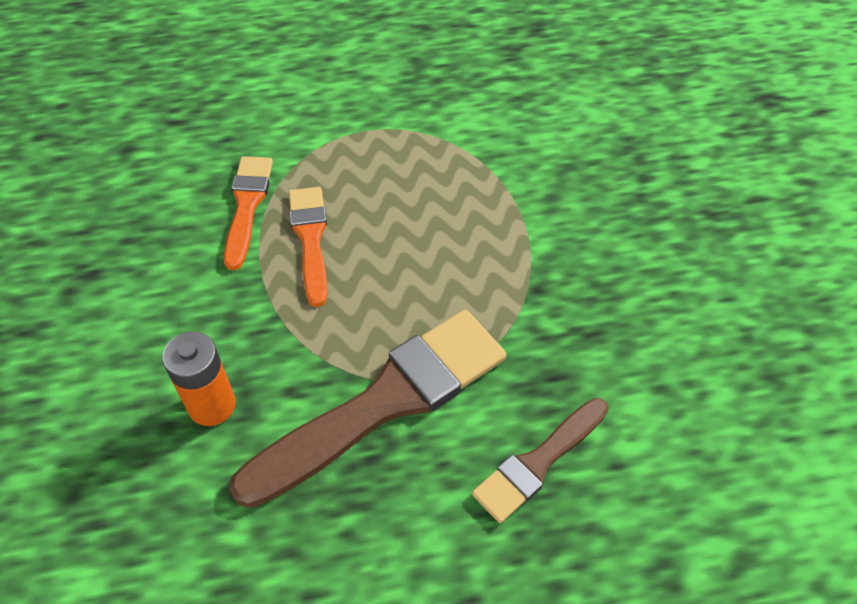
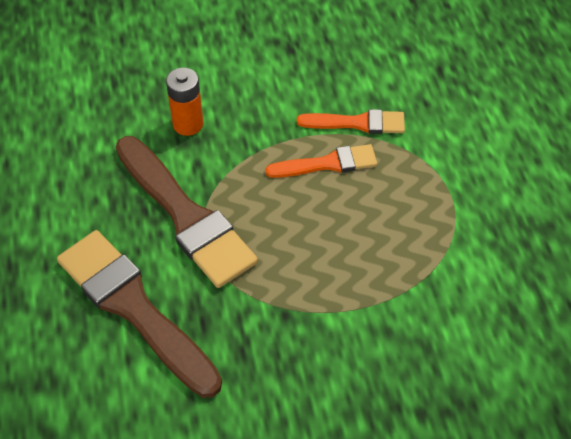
camera: 90 degrees right, 0 degrees up
brown brush [472,398,609,523] -> brown brush [57,230,222,398], size x1.81

